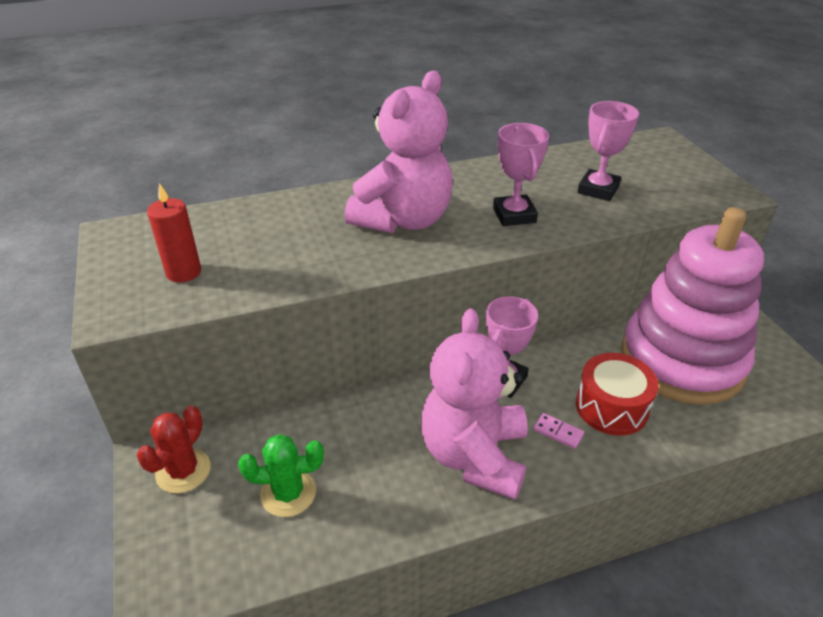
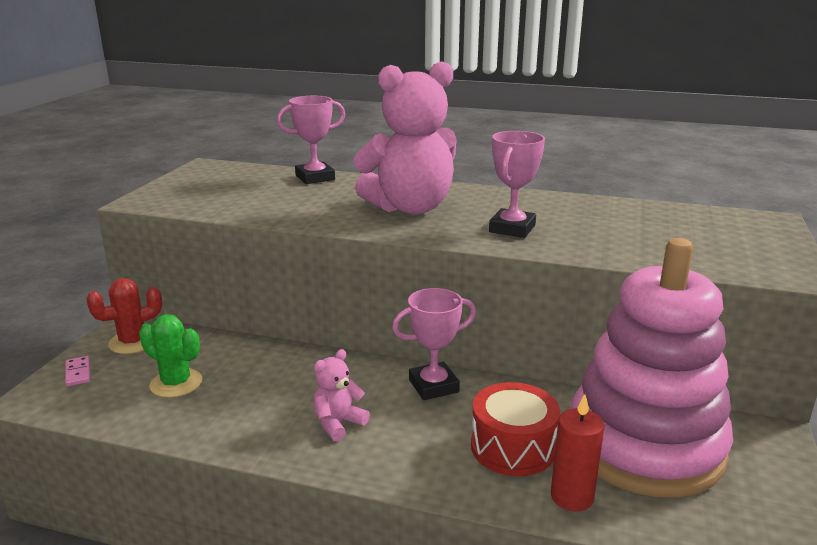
camera: 35 degrees right, 15 degrees down
red candle [147,183,201,283] -> red candle moved to [551,394,605,511]
pink teddy bear [421,308,528,500] -> pink teddy bear [313,349,370,441], size x0.45
pink domino [533,413,584,449] -> pink domino moved to [65,356,91,387]
pink trophy [577,101,639,201] -> pink trophy moved to [277,96,345,184]

